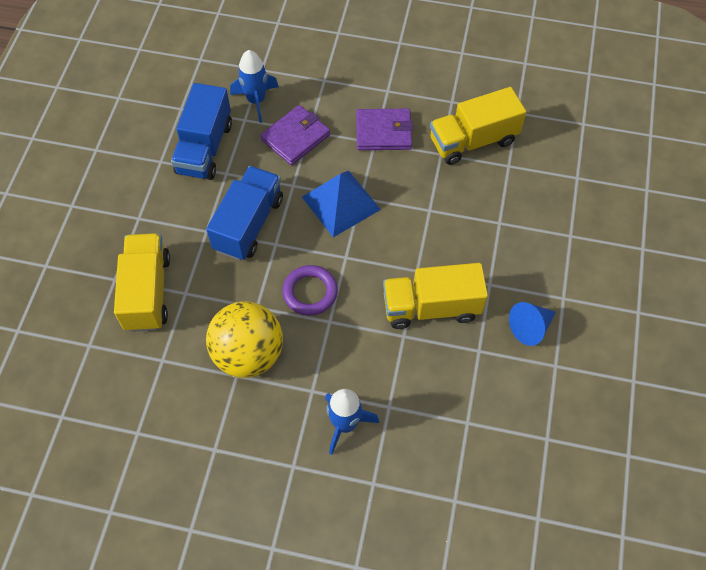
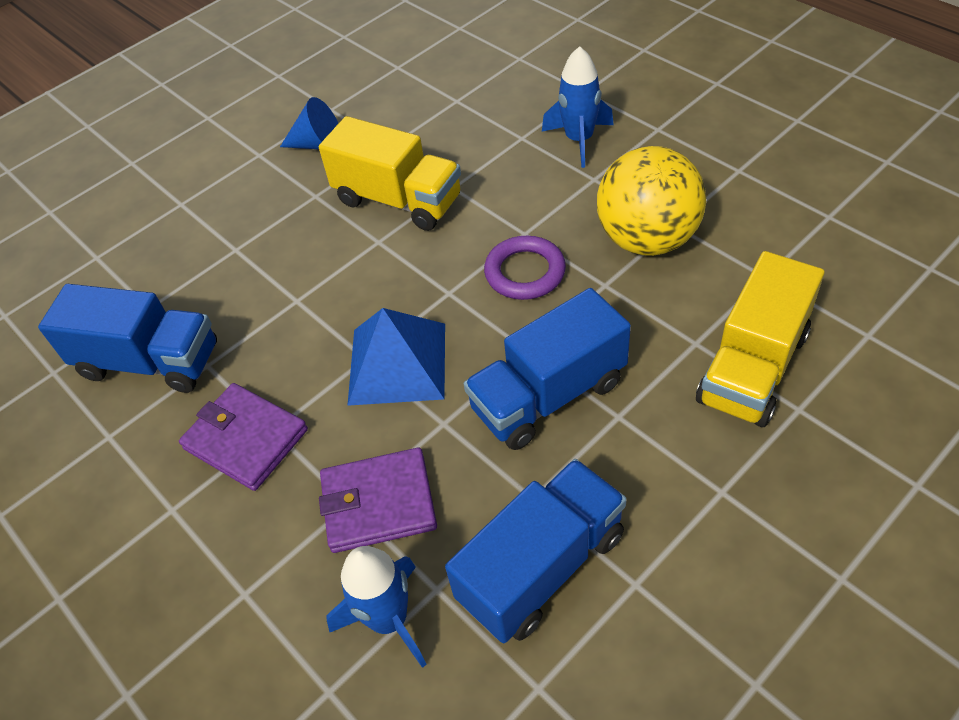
camera: 140 degrees left, 10 degrees down
yellow truck [430,87,526,165] -> blue truck [38,284,217,393]

